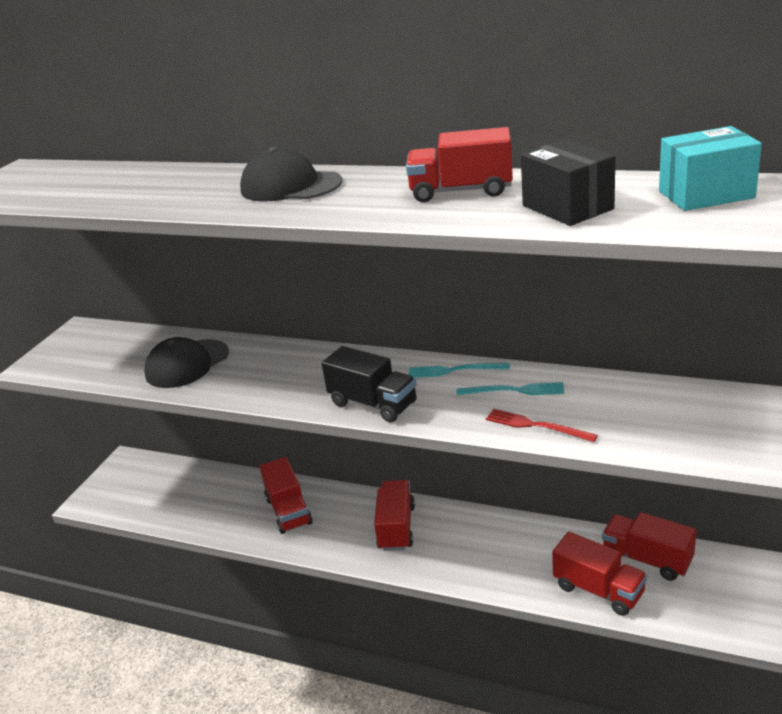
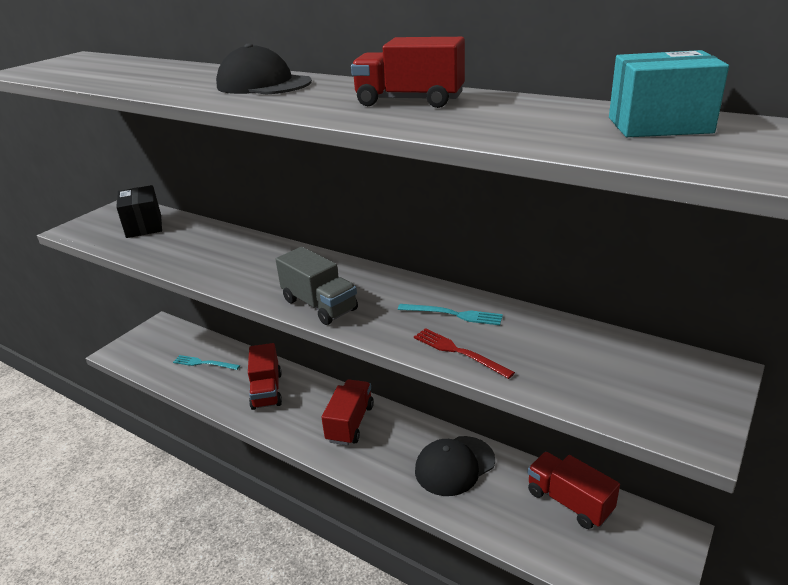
camera: 10 degrees right, 0 degrees up
black cap [144,337,229,388] -> black cap moved to [415,436,495,496]
black truck [322,346,417,422] -> grey truck [276,247,358,325]
turquoise fork [409,363,510,378] -> turquoise fork moved to [173,355,240,370]
black box [521,139,615,226] -> black box moved to [116,185,162,238]
red truck [552,532,647,616] -> none

